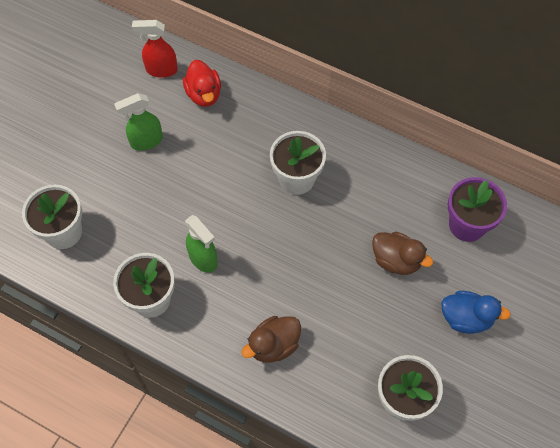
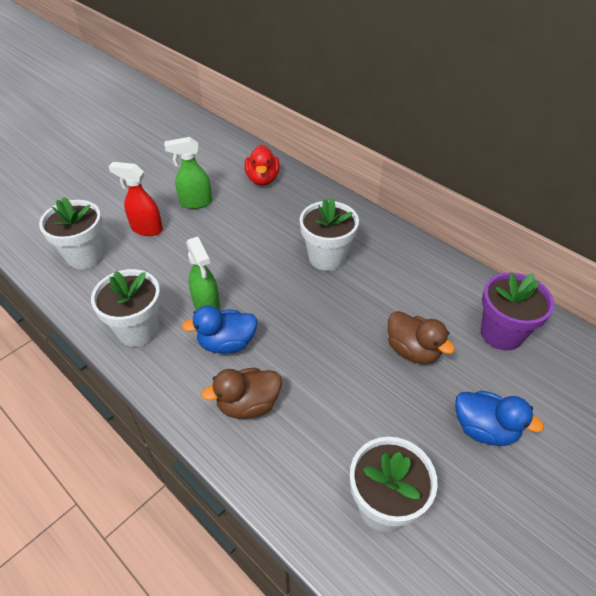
camera: 15 degrees right, 15 degrees down
red spray bottle [132,20,178,78] -> red spray bottle moved to [108,162,163,236]
none -> blue duck [182,305,258,354]

